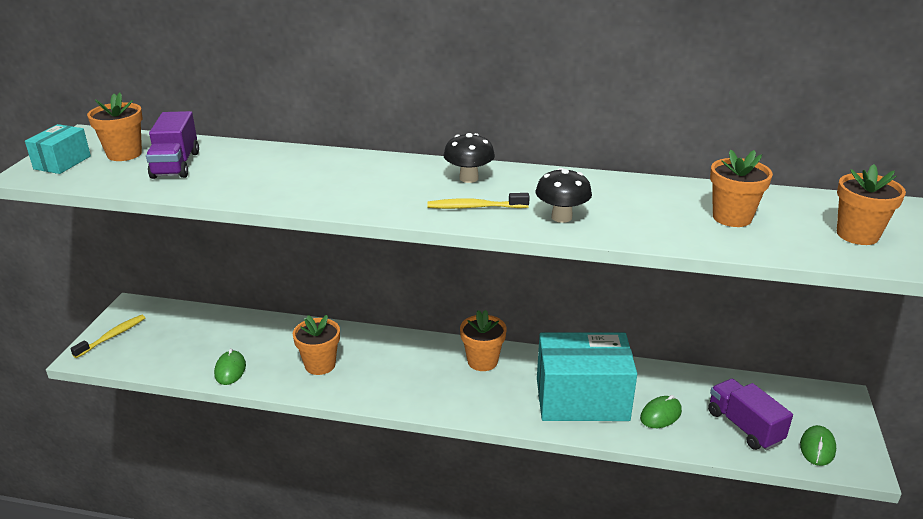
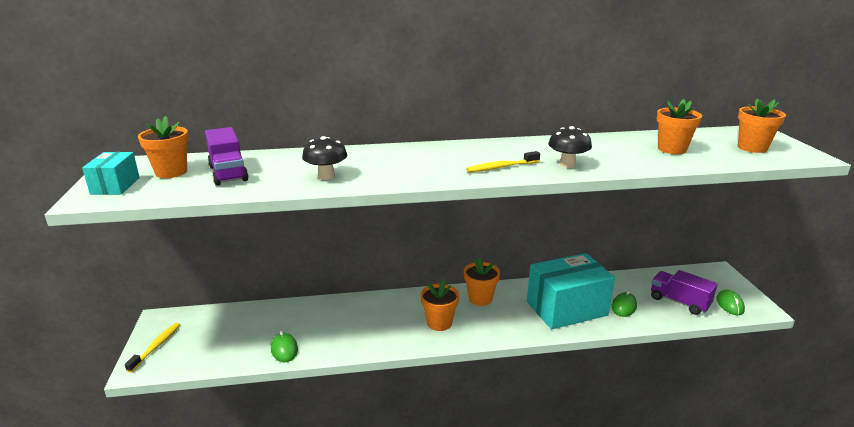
camera: 20 degrees left, 5 degrees down
orange flower pot [293,315,340,375] -> orange flower pot moved to [420,280,459,331]
black mushroom [443,133,495,183] -> black mushroom moved to [302,136,347,180]

